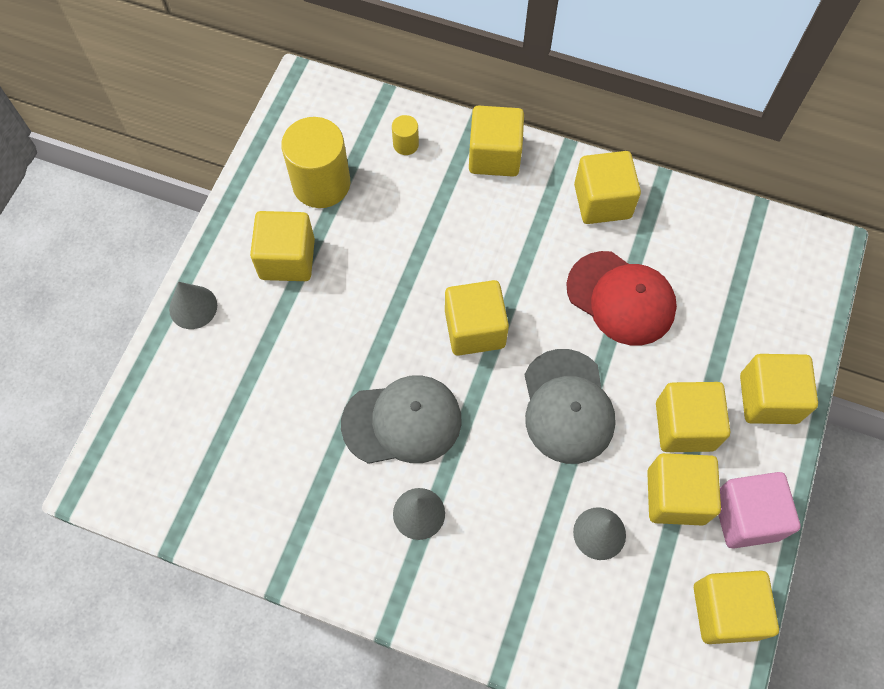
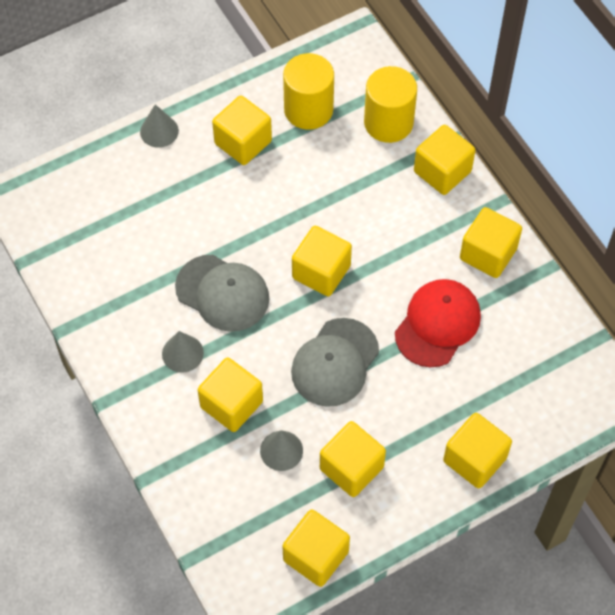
camera: 40 degrees right, 5 degrees down
yellow cylinder [392,115,419,155] -> yellow cylinder [364,66,417,143], size x2.22
red cap [566,251,677,345] -> red cap turned 135 degrees counterclockwise [395,279,481,367]
yellow cube [656,382,730,452] -> yellow cube moved to [198,358,263,432]
pink cube [718,472,801,548] -> none

